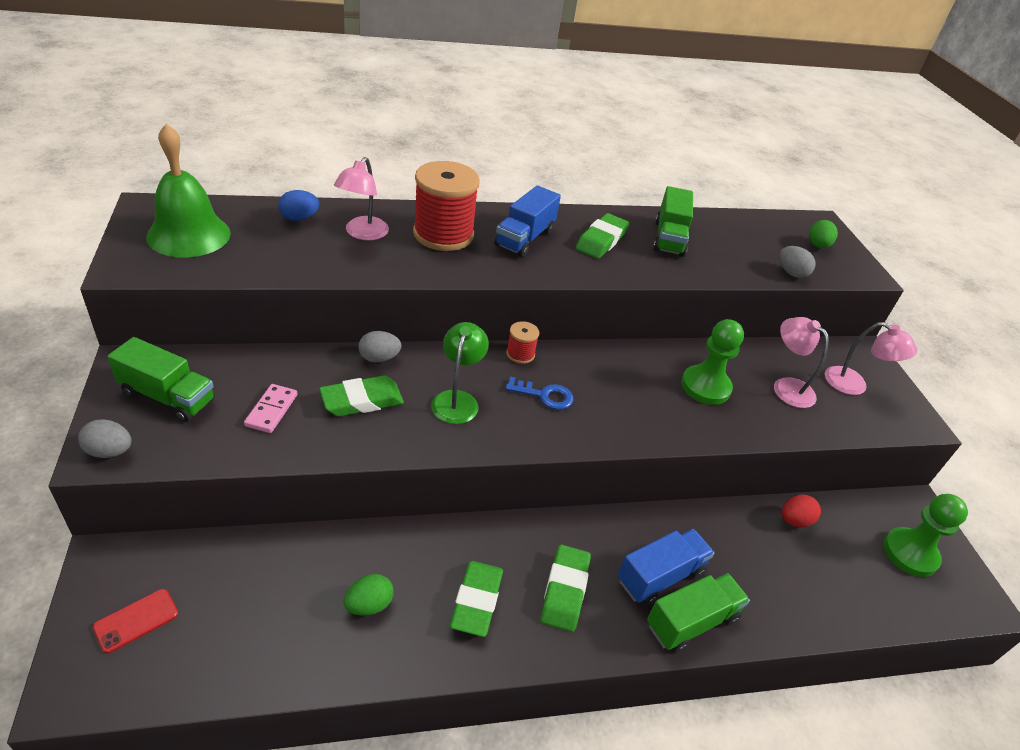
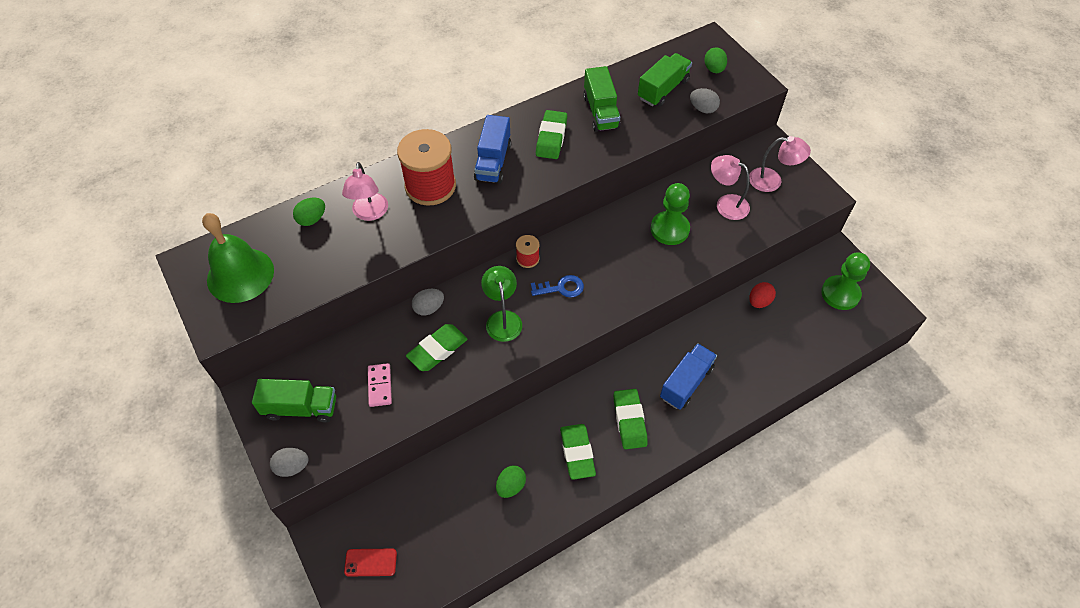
camera: 15 degrees left, 15 degrees up
red phone [93,589,178,653] -> red phone turned 60 degrees clockwise [344,549,397,576]
blue egg [278,190,319,221] -> green egg [293,197,325,226]
green truck [647,573,750,653] -> green truck moved to [638,53,692,107]

